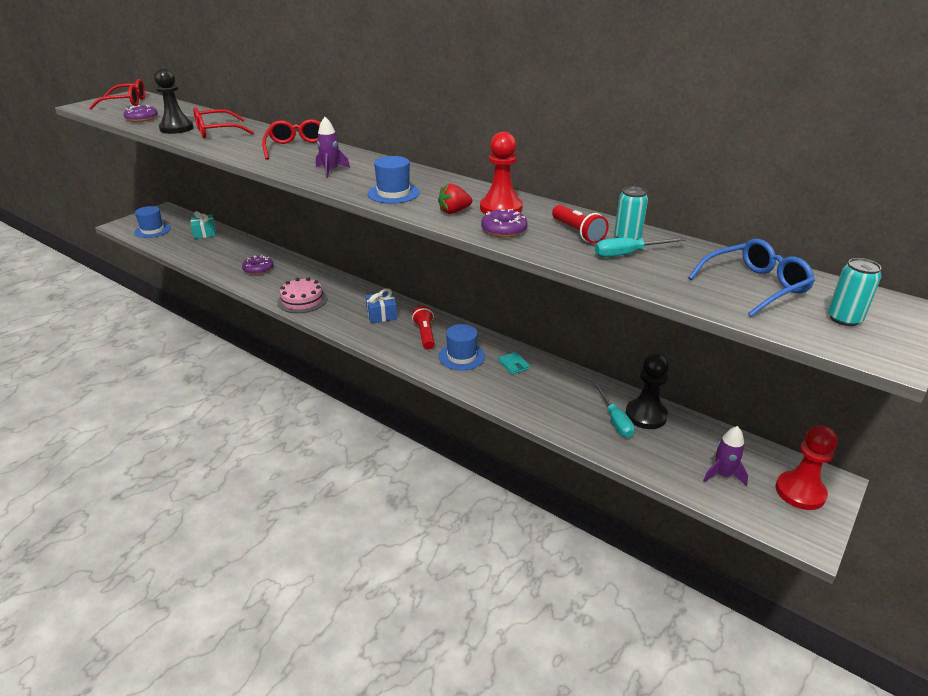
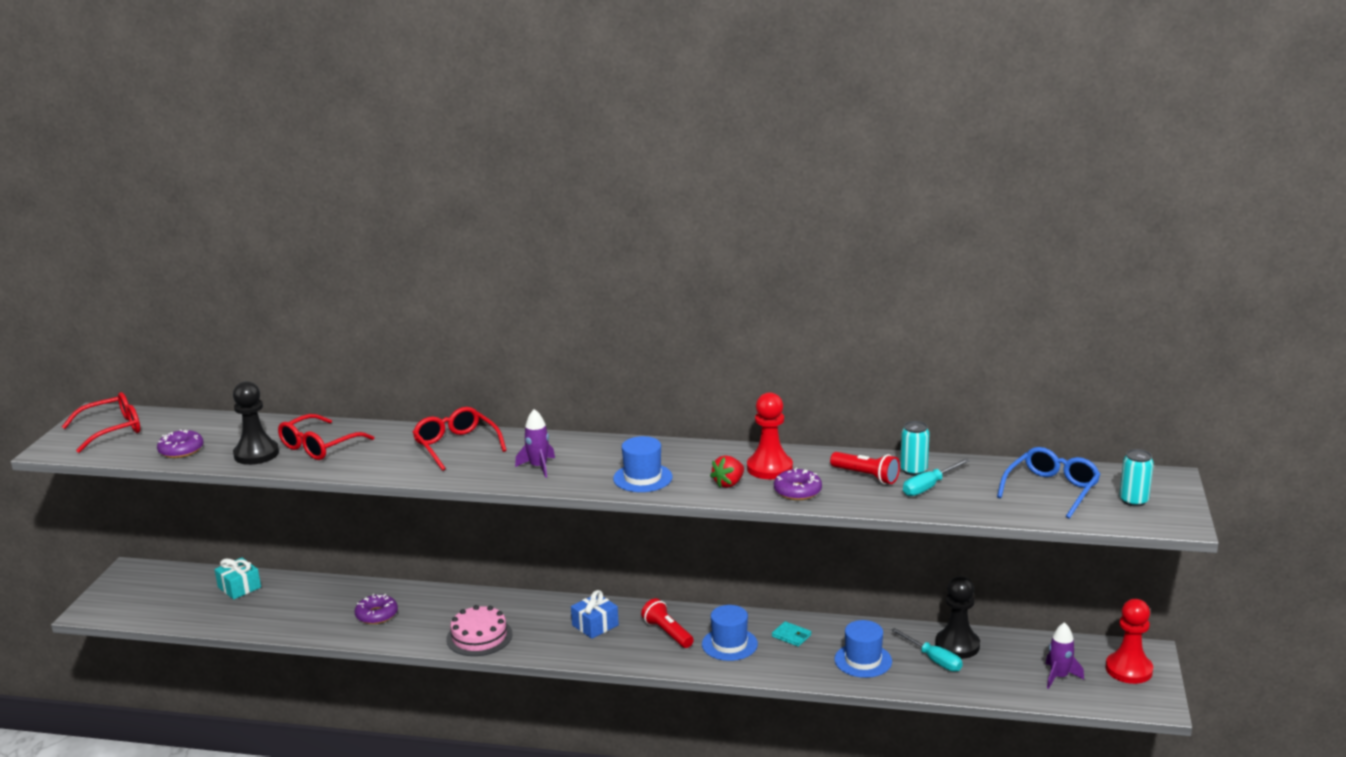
camera: 25 degrees left, 10 degrees down
blue hat [134,206,171,238] -> blue hat moved to [835,620,892,678]

